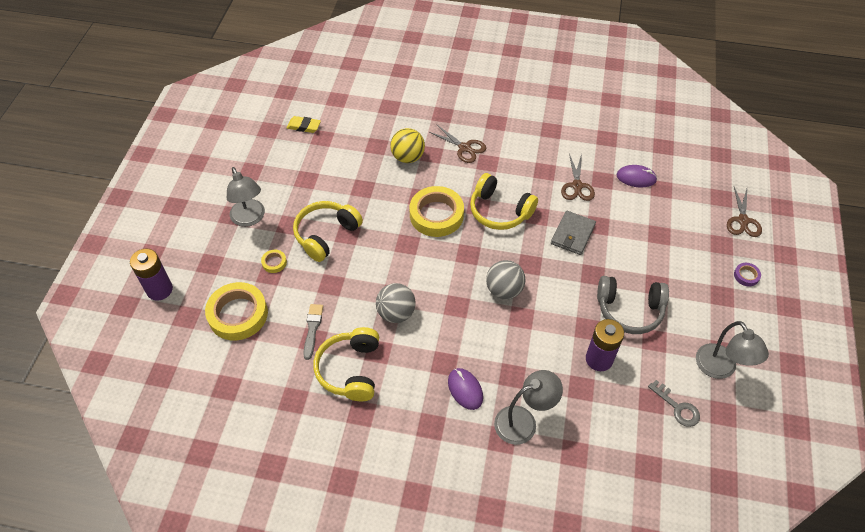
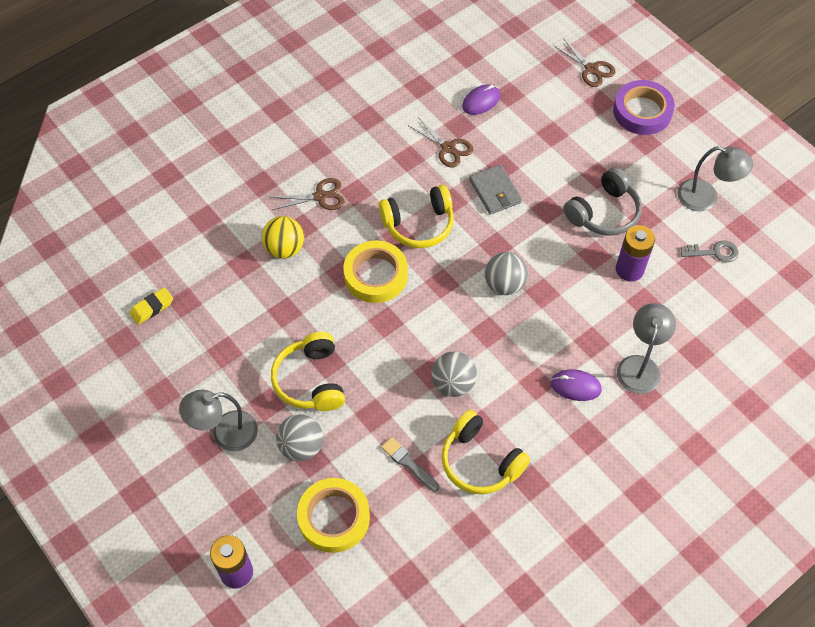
camera: 50 degrees left, 5 degrees up
grey lamp [227,167,265,227] -> grey lamp turned 150 degrees clockwise [179,390,258,451]
yellow tape [261,250,287,273] -> grey ball [276,415,323,462]
purple tape [734,263,761,286] -> purple tape [613,80,675,135], size x2.31

